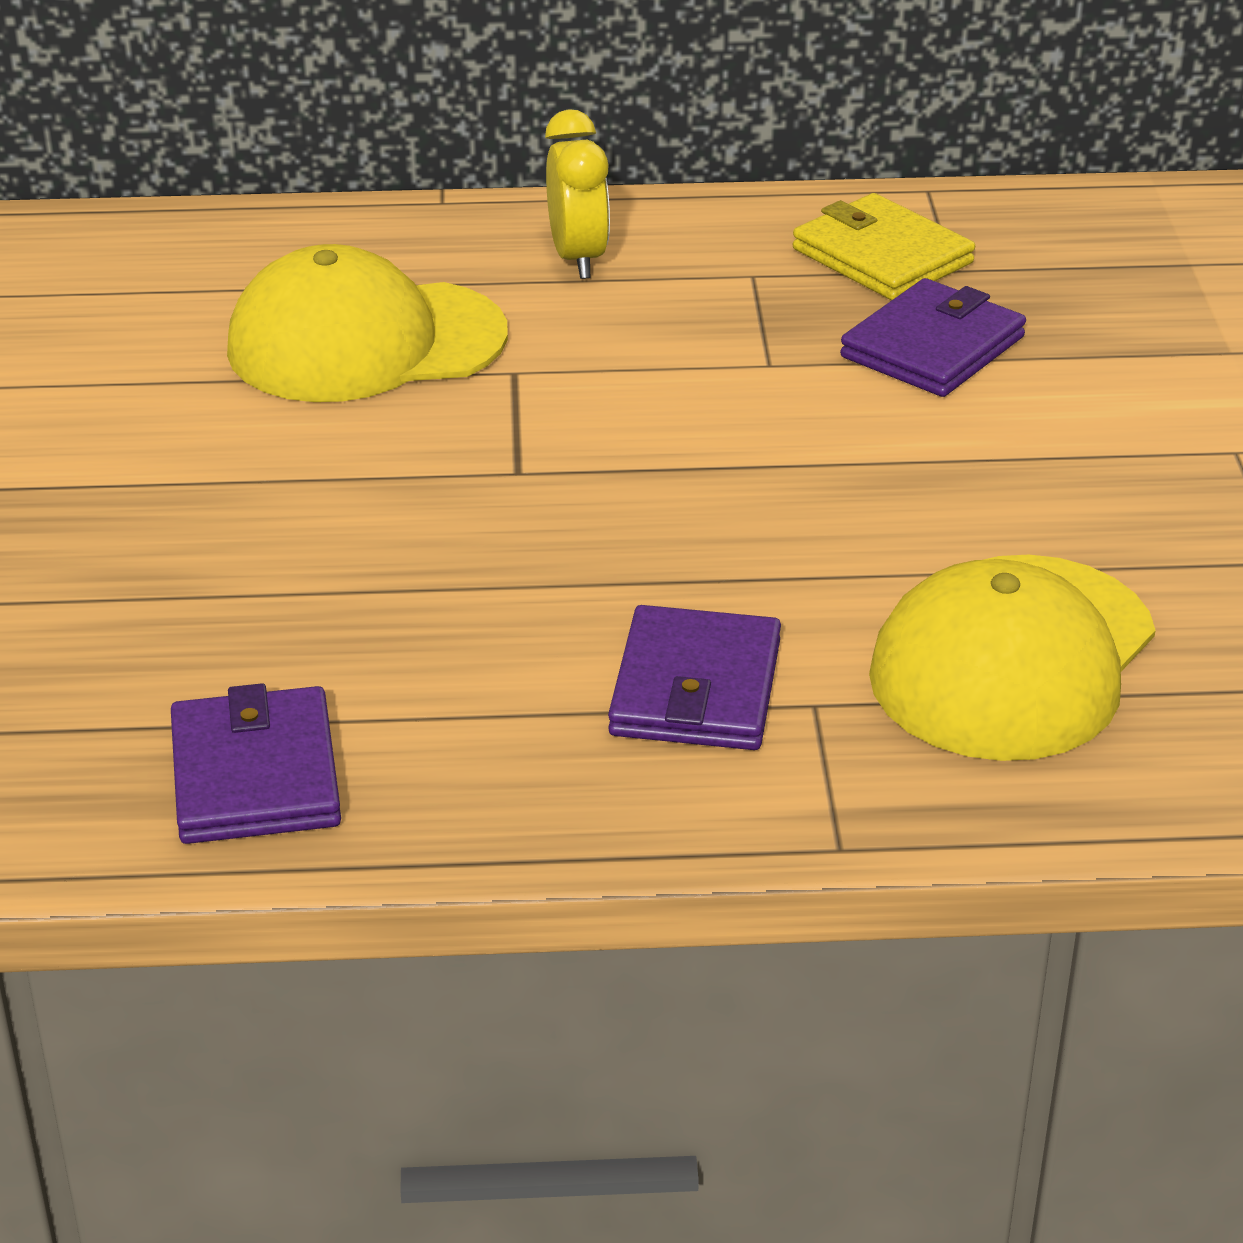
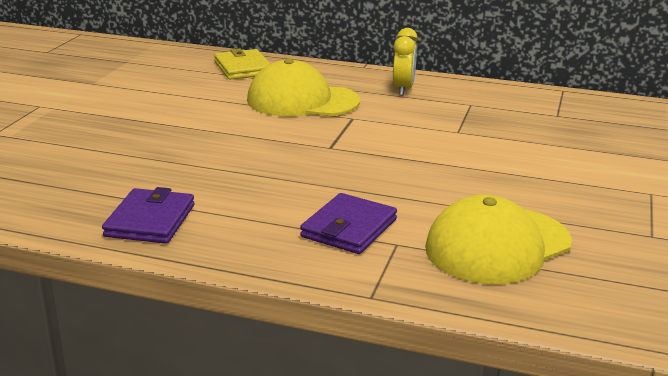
camera: 20 degrees right, 10 degrees down
yellow wallet [793,193,975,300] -> yellow wallet moved to [214,48,271,79]
purple wallet [840,278,1026,397] -> none

